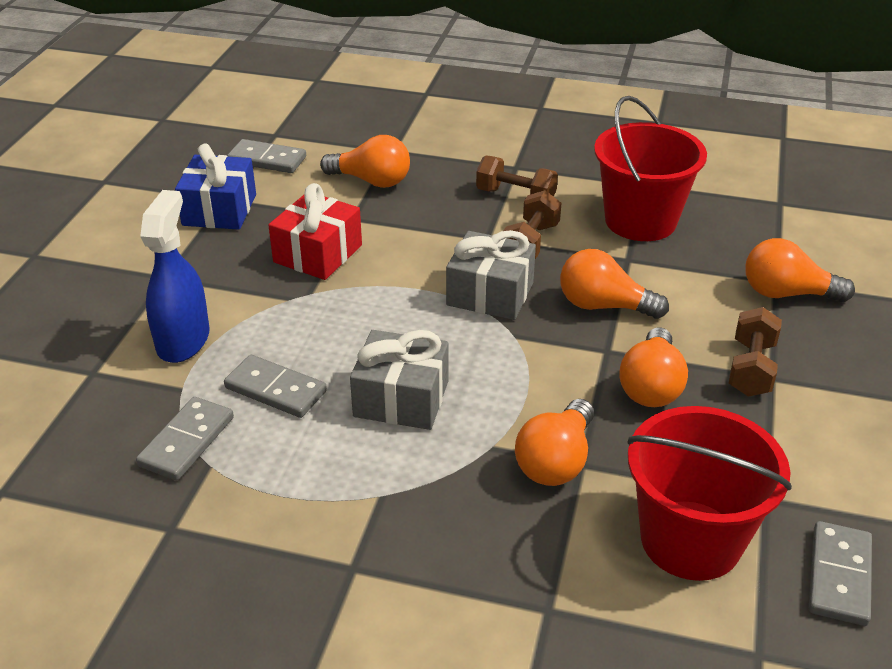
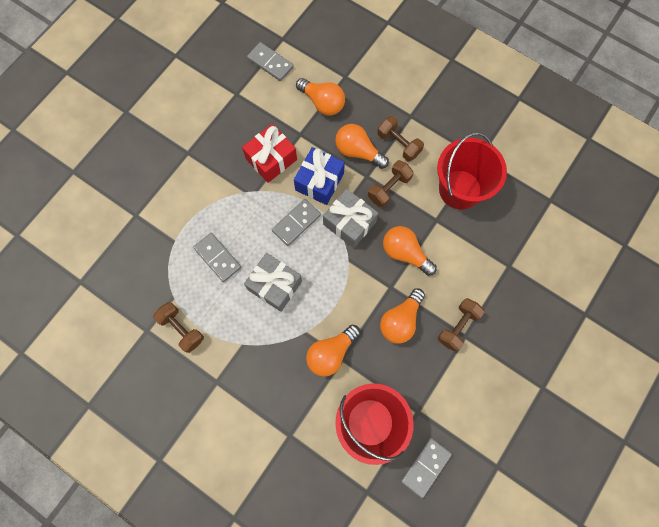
camera: 20 degrees right, 35 degrees up
grey domino [136,397,234,481] -> grey domino moved to [272,199,321,246]
blue spray bottle [140,190,210,363] -> none
blue gift [175,144,256,230] -> blue gift moved to [294,147,345,205]
orange light bulb [745,238,855,302] -> orange light bulb moved to [335,124,389,169]
none -> brown dumbbell [153,302,204,353]

